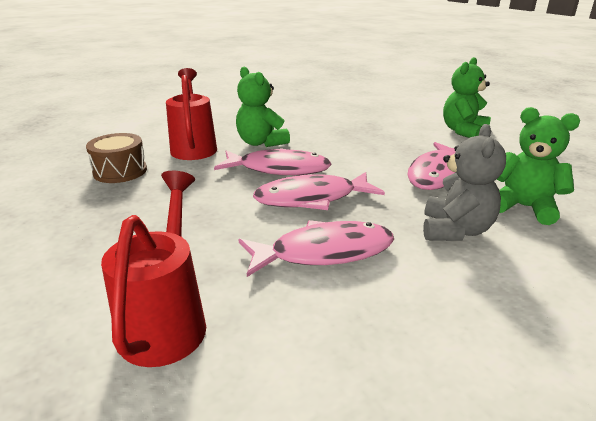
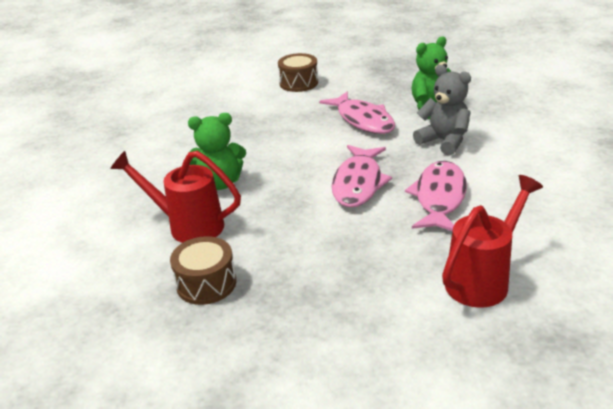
camera: 60 degrees left, 5 degrees up
red watering can [101,171,206,367] -> red watering can turned 105 degrees clockwise [442,175,543,308]
pink fish [214,148,332,175] -> none
green teddy bear [443,57,491,138] -> brown drum [278,53,318,92]

